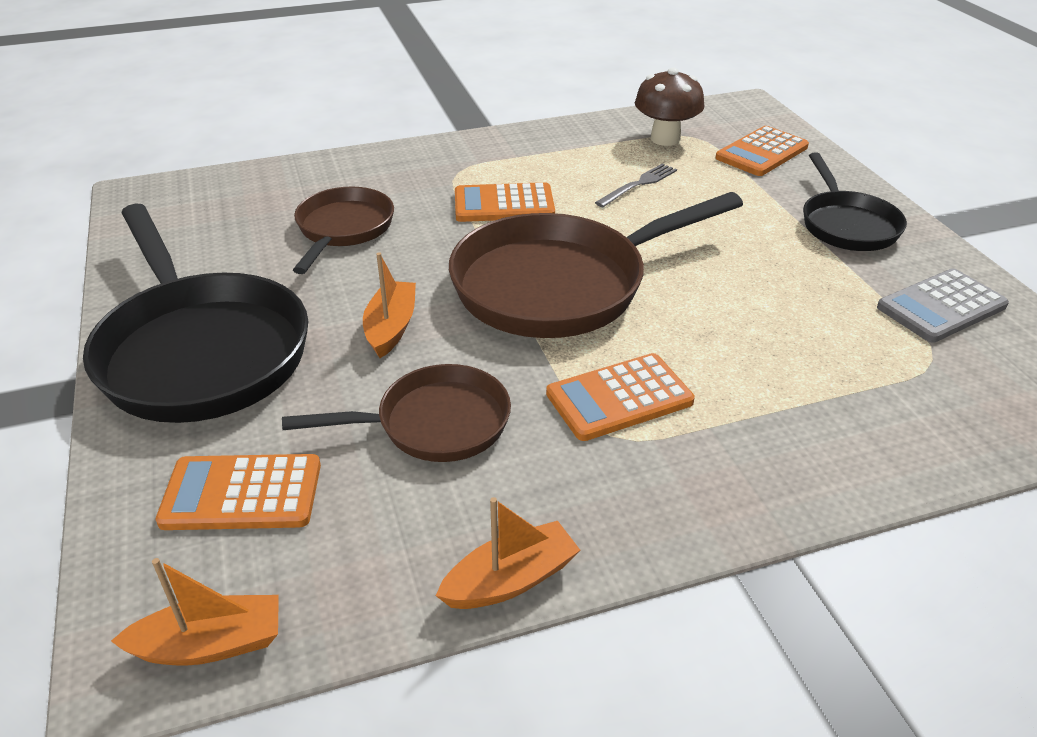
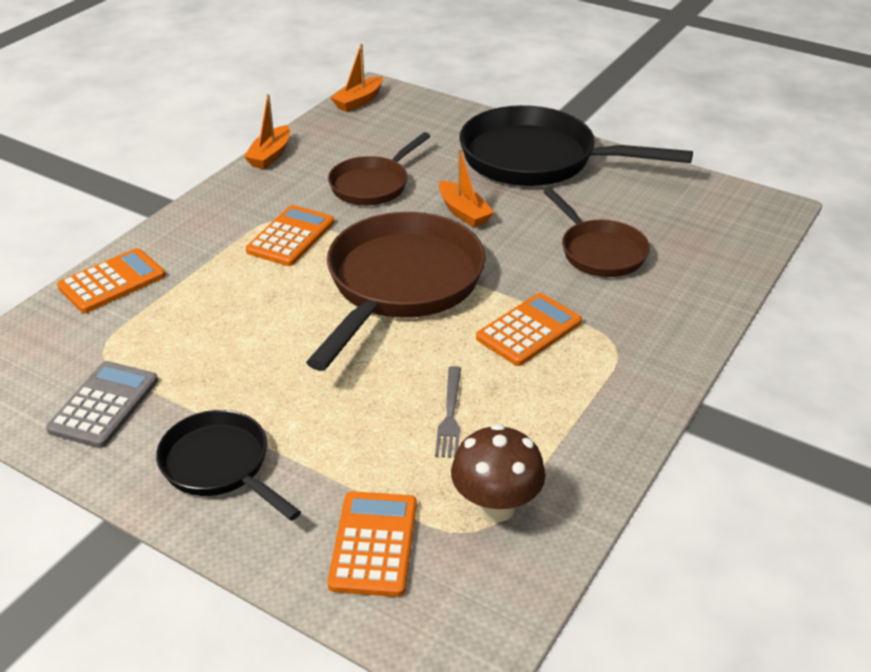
camera: 140 degrees right, 0 degrees up
orange calculator [156,454,321,530] -> orange calculator moved to [57,248,165,313]

